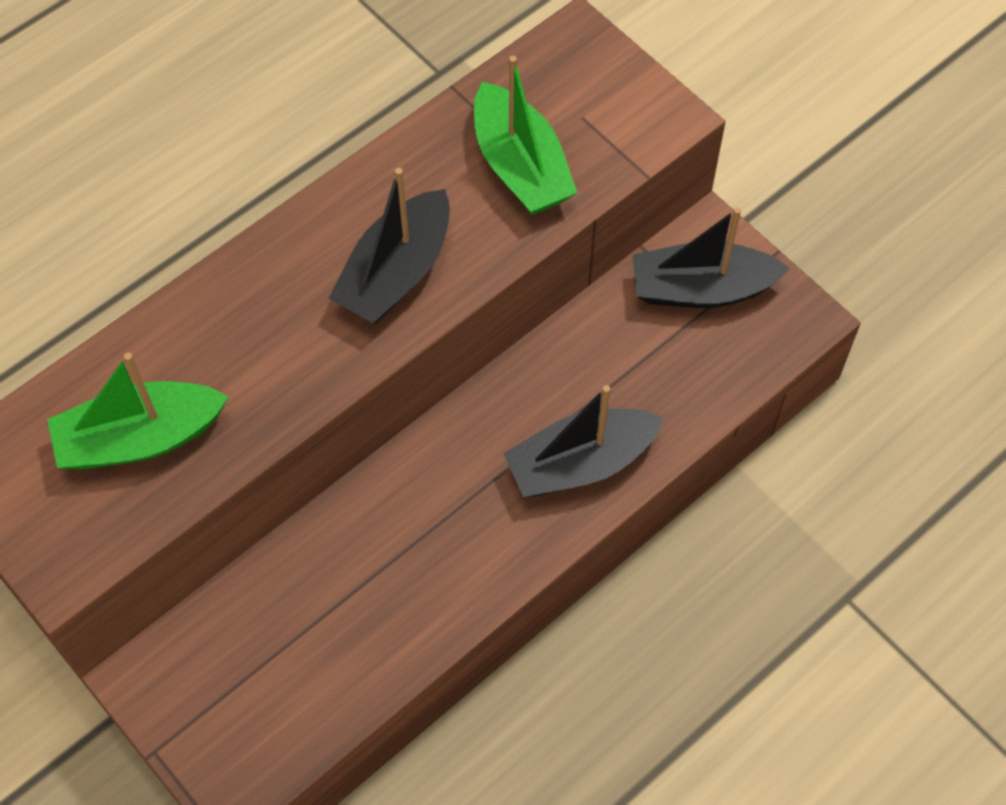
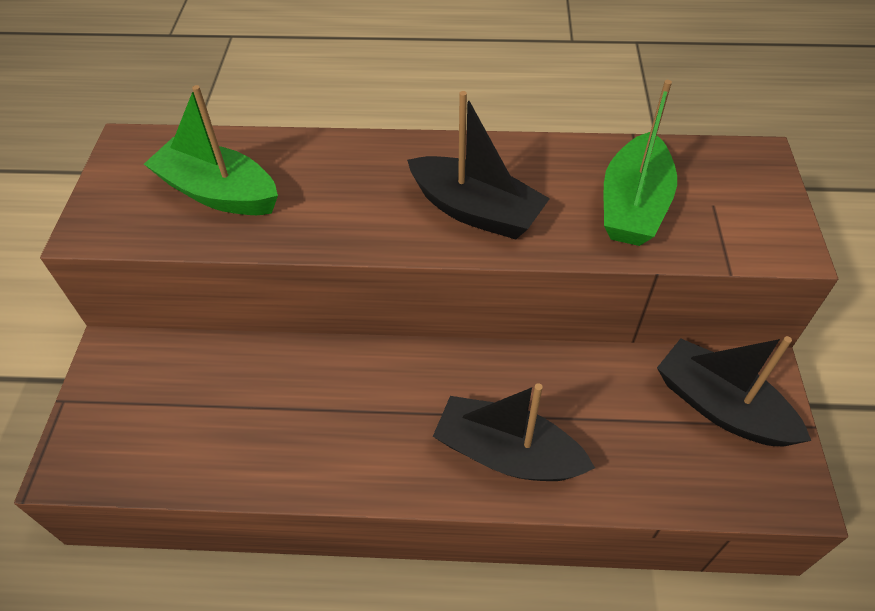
camera: 45 degrees right, 10 degrees down
black boat [329,168,450,324] -> black boat turned 135 degrees counterclockwise [407,91,550,239]

